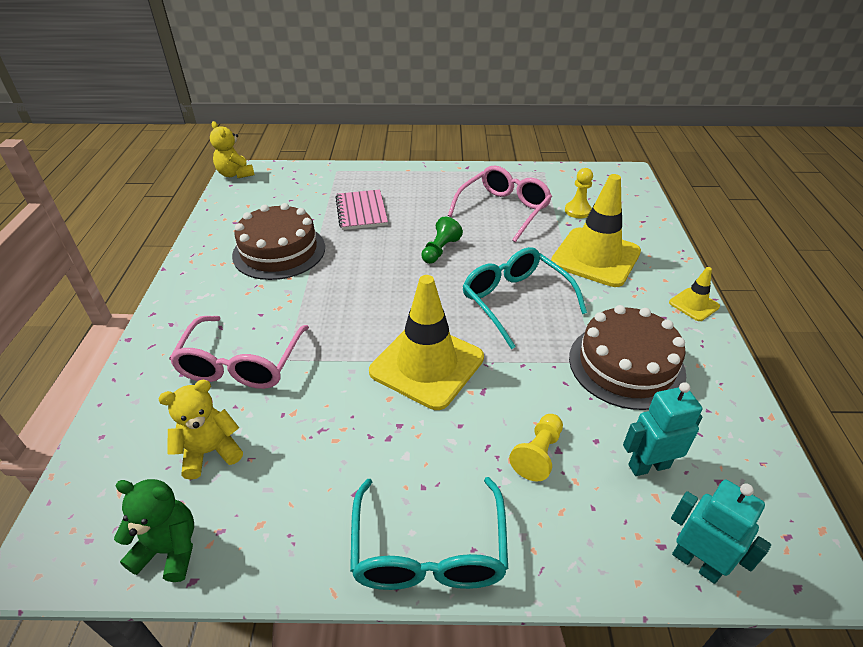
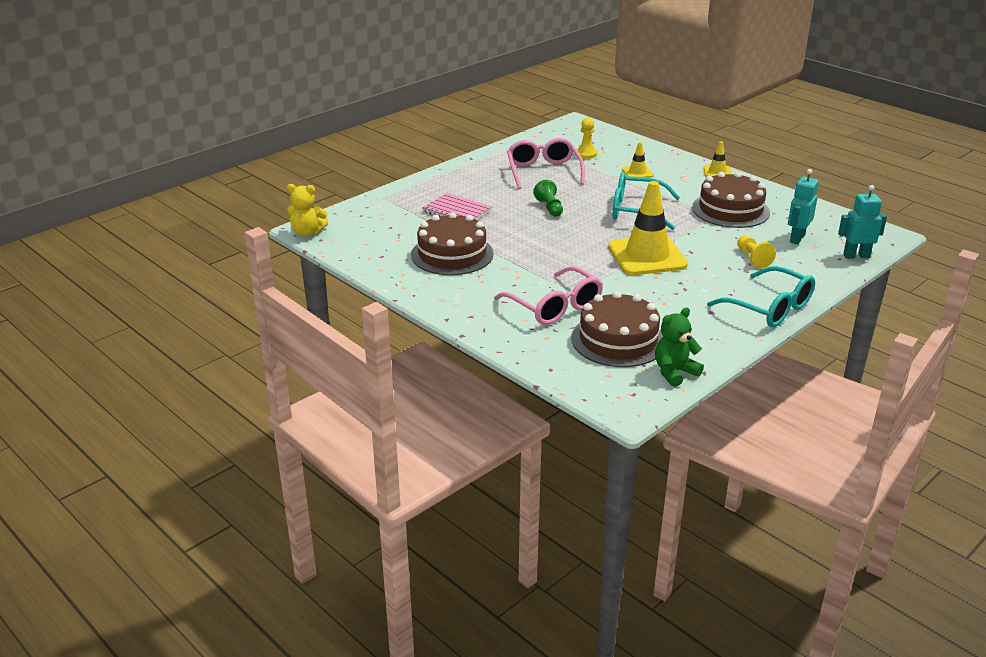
camera: 45 degrees left, 10 degrees down
yellow teddy bear [158,380,243,480] -> brown cake [571,291,663,367]
yellow traffic cone [551,174,641,287] -> yellow traffic cone [622,142,654,178], size x0.46

